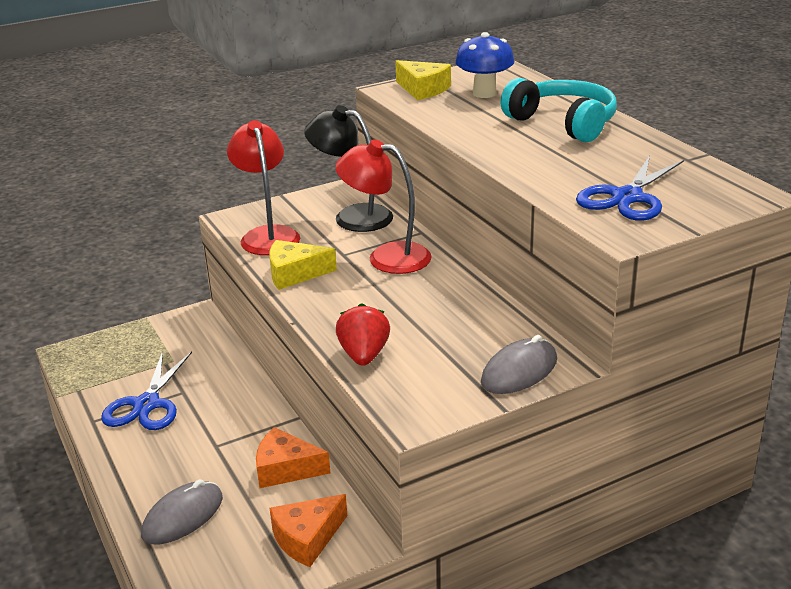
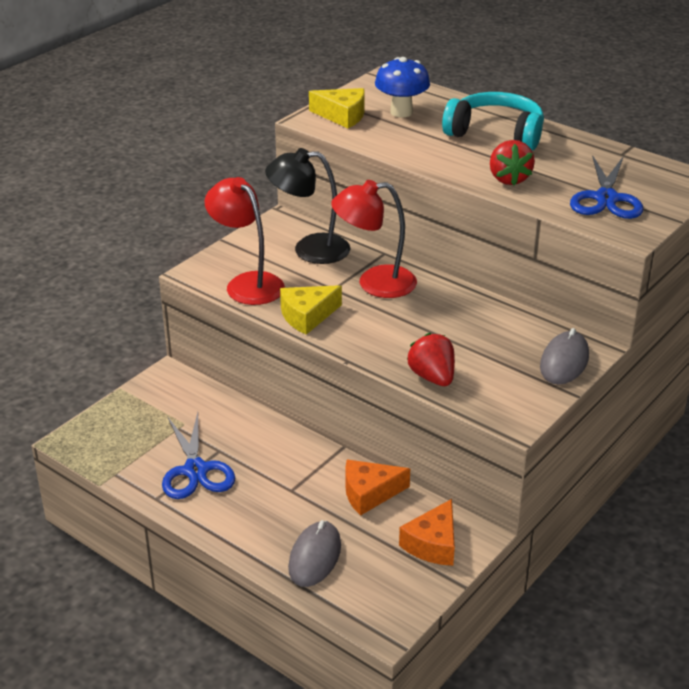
camera: 25 degrees left, 5 degrees up
none -> red strawberry [490,140,535,185]

